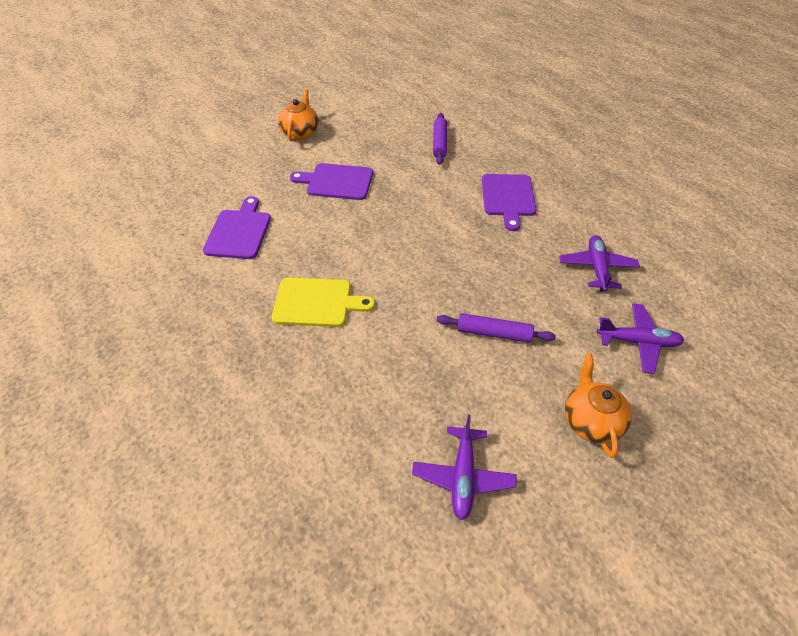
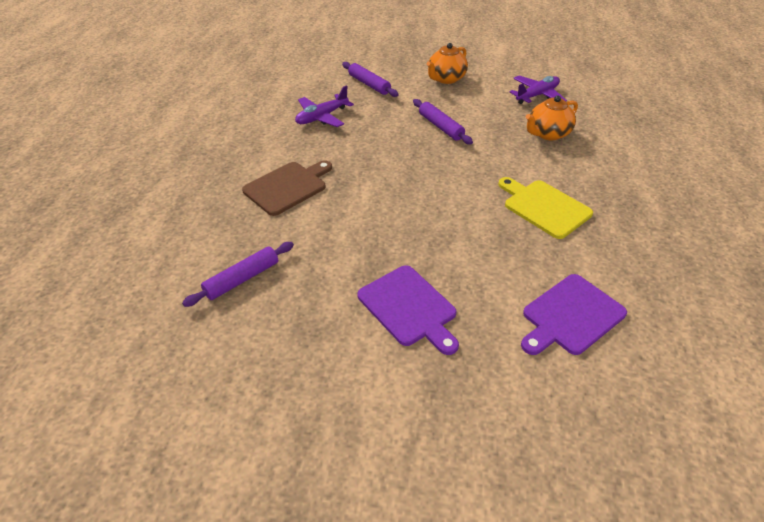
camera: 135 degrees left, 5 degrees down
orange teapot [278,89,319,141] -> orange teapot moved to [526,96,578,140]
purple cutting board [482,174,536,231] -> brown cutting board [242,160,332,216]
purple plane [597,303,684,374] -> purple rolling pin [342,62,399,97]

